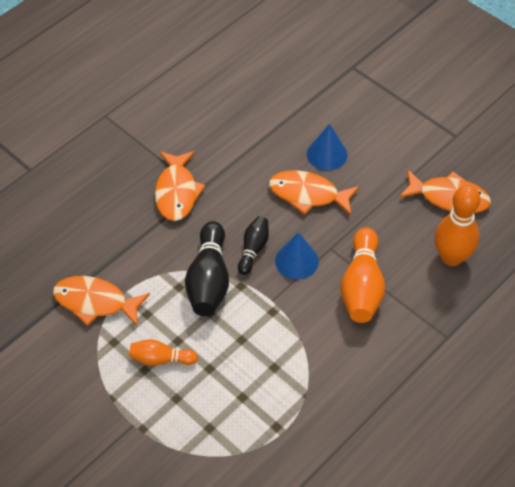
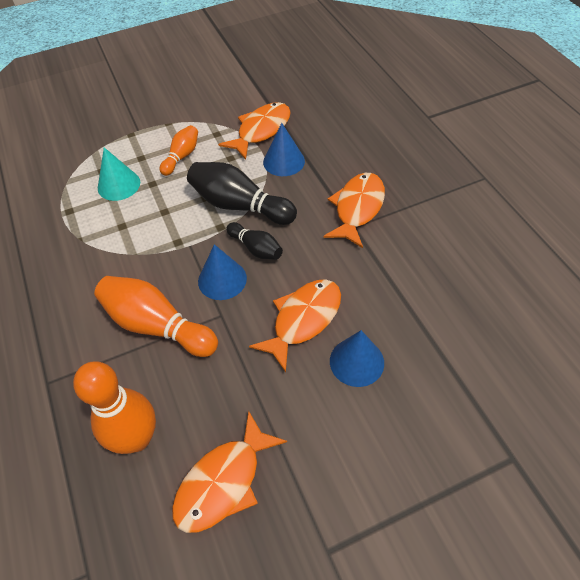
camera: 115 degrees right, 0 degrees up
orange fish [155,151,206,221] -> orange fish turned 90 degrees clockwise [324,173,385,248]
none -> turquoise cone [98,147,140,201]
none -> blue cone [263,123,305,176]

